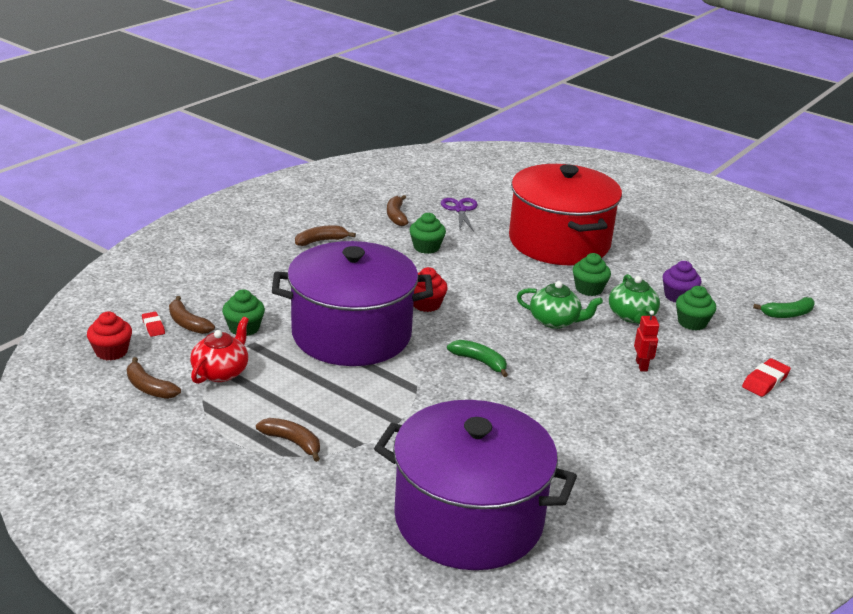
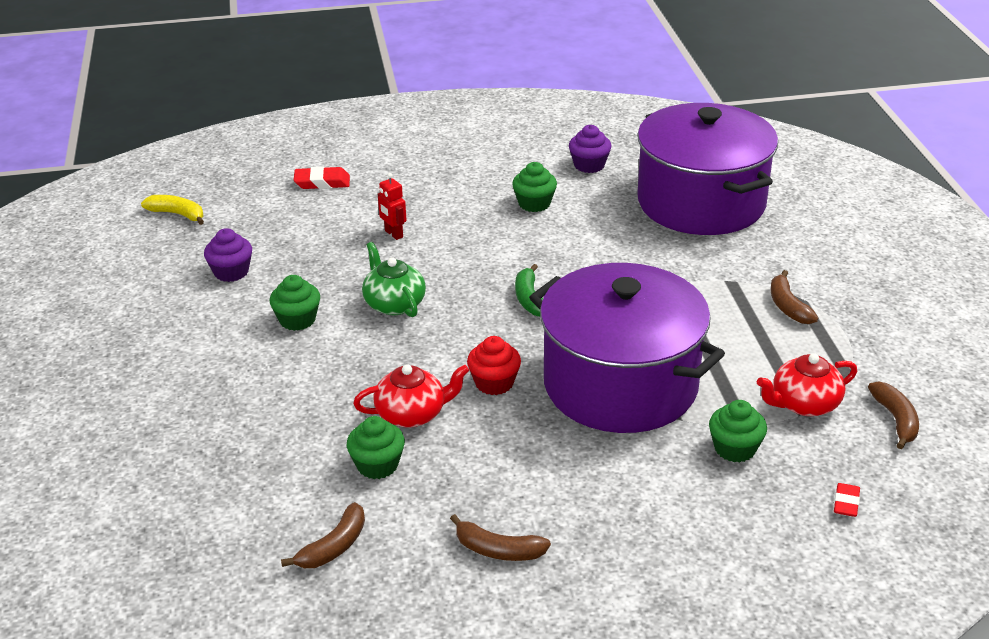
camera: 135 degrees left, 5 degrees up
red cupcake [87,311,132,360] -> none
brown banana [169,296,215,334] -> none
purple scissors [441,198,478,231] -> none
red pot [509,164,622,265] -> none
green teapot [609,274,660,324] -> none
red robot [634,310,659,371] -> red robot turned 75 degrees counterclockwise [378,173,407,240]
green cupcake [676,286,716,331] -> green cupcake moved to [512,162,557,212]
green banana [753,297,815,318] -> yellow banana [141,195,204,225]
none -> red teapot [353,365,469,428]
none -> purple cupcake [569,125,611,173]

